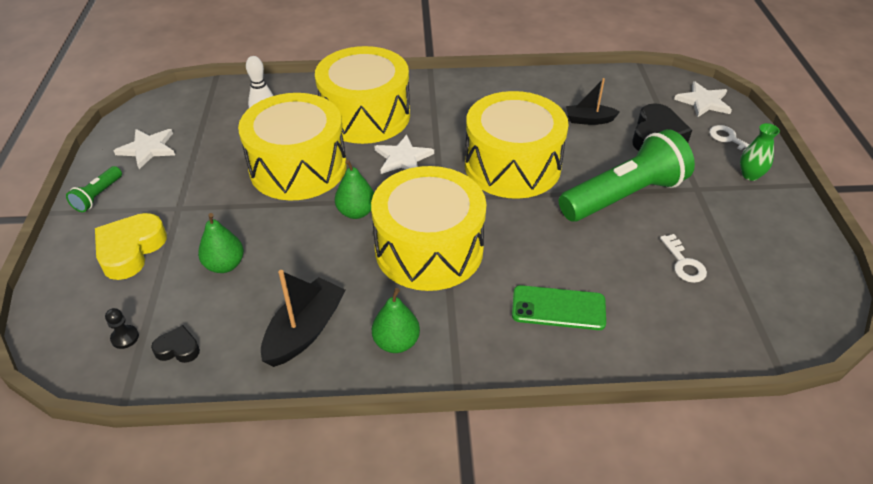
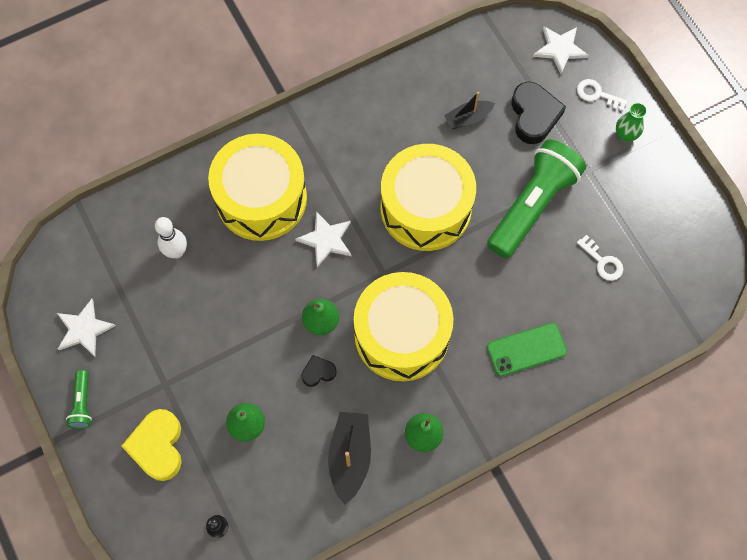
camera: 25 degrees left, 25 degrees up
black heart [151,325,200,363] -> black heart moved to [301,355,337,387]
yellow drum [238,93,347,201] -> none

